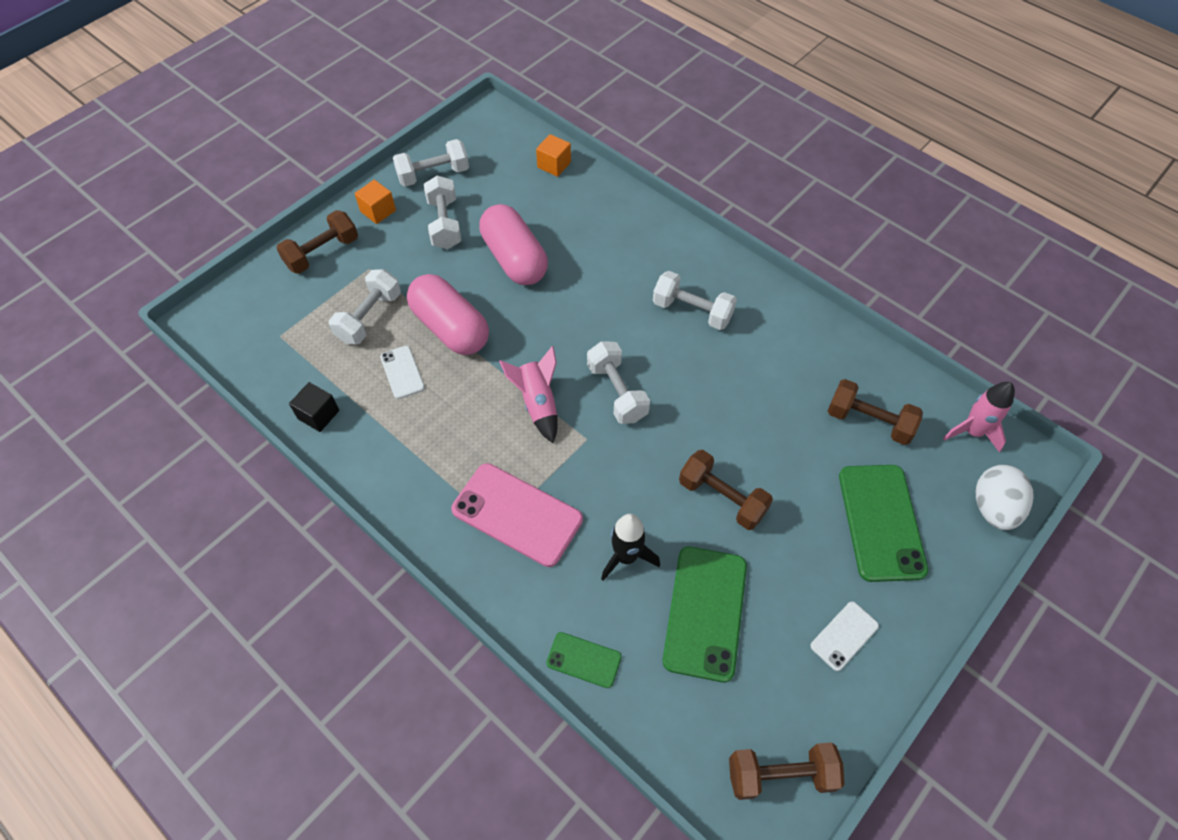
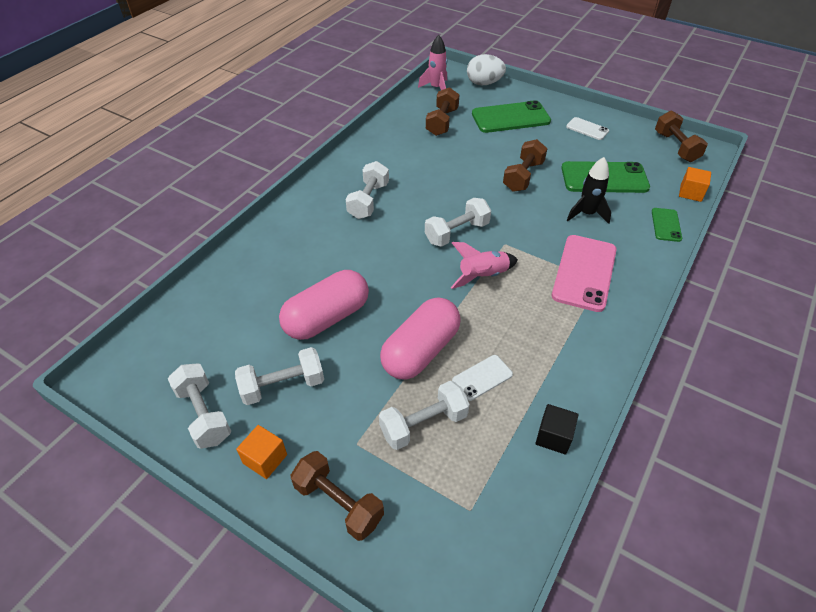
camera: 100 degrees left, 10 degrees down
white dumbbell [329,269,401,345] -> white dumbbell turned 45 degrees counterclockwise [379,381,470,450]
orange cube [536,134,571,177] -> orange cube moved to [679,167,711,202]

